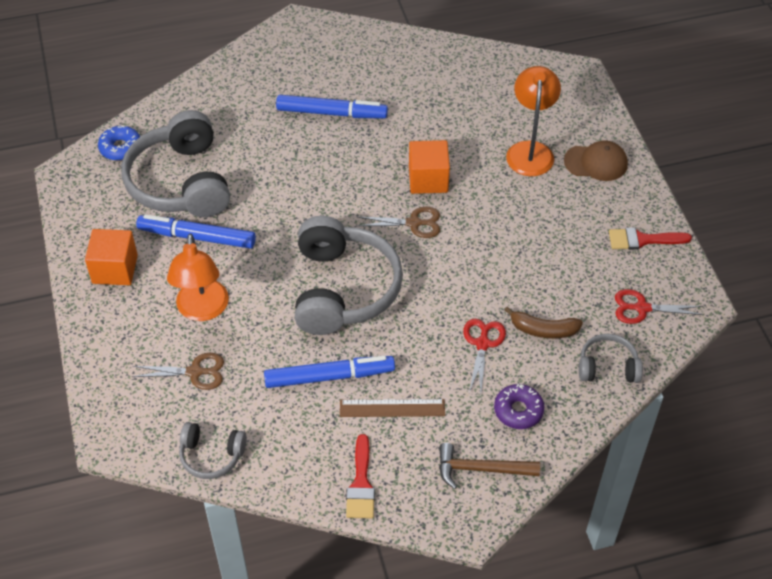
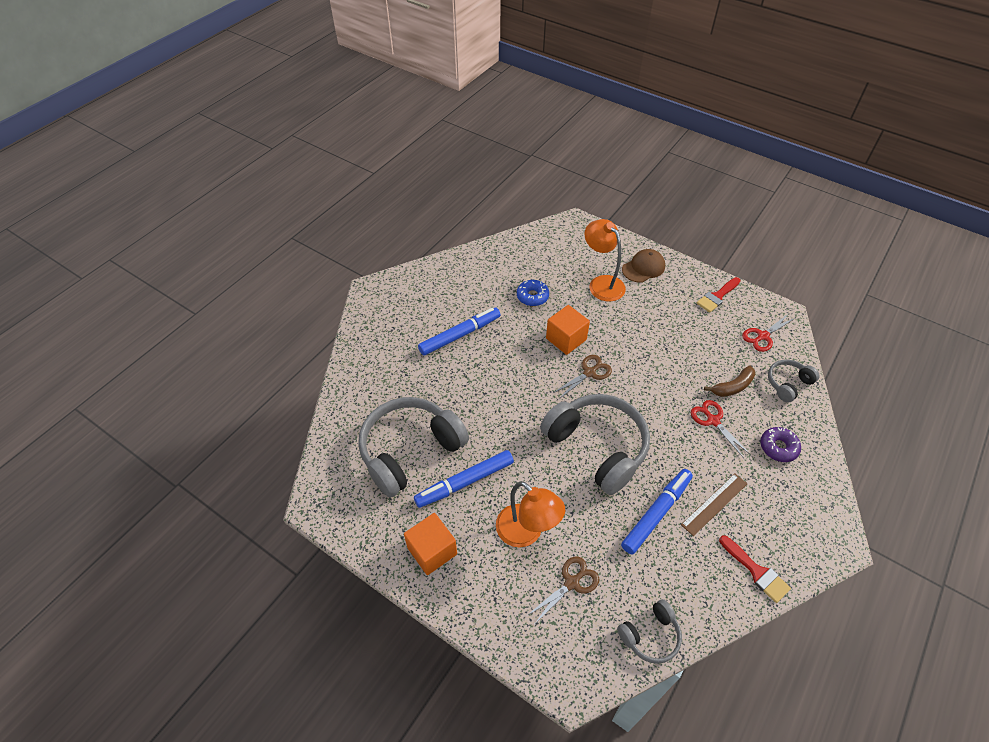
camera: 40 degrees left, 0 degrees up
blue donut [98,126,140,161] -> blue donut moved to [517,280,549,306]
grey headphones [121,110,230,217] -> grey headphones turned 105 degrees clockwise [358,397,469,497]
brown hammer [439,443,540,489] -> none

